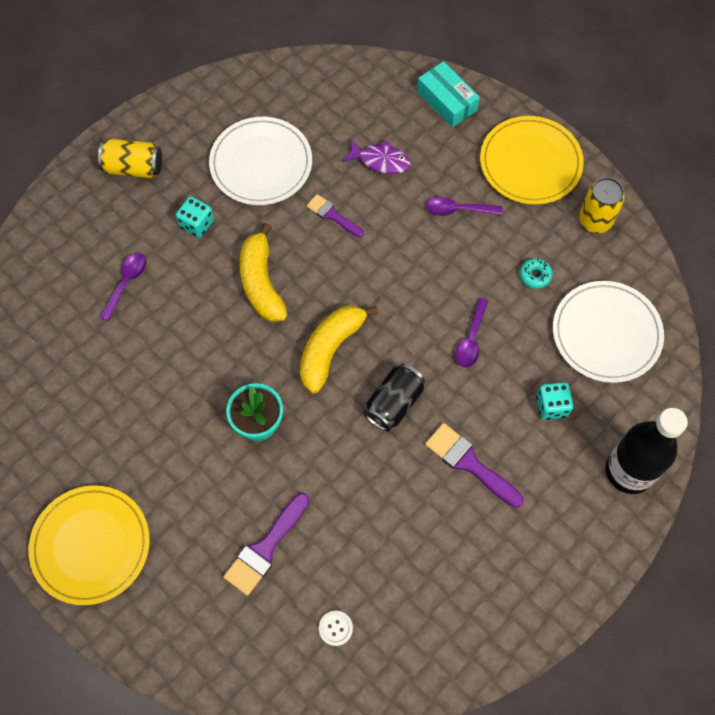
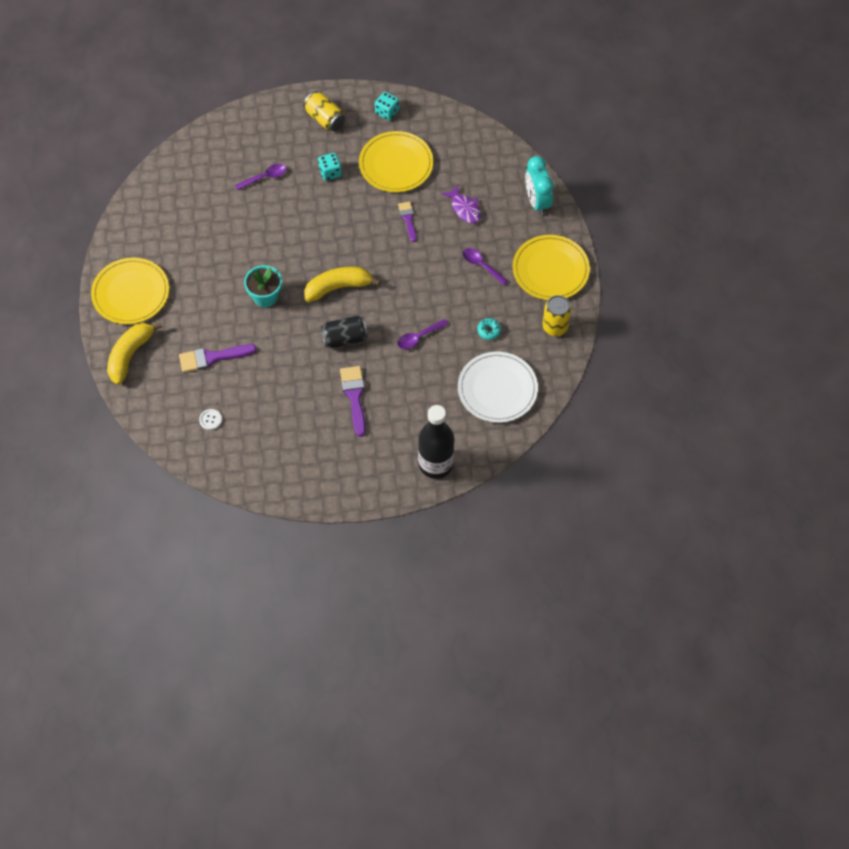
camera: 40 degrees right, 5 degrees down
white plate [209,117,312,205] -> yellow plate [359,131,433,192]
yellow banana [239,223,288,322] -> yellow banana moved to [107,322,162,385]
turquoise box [417,61,480,128] -> turquoise clock [525,156,554,216]
turquoise dice [536,382,573,420] -> turquoise dice moved to [375,92,399,120]

